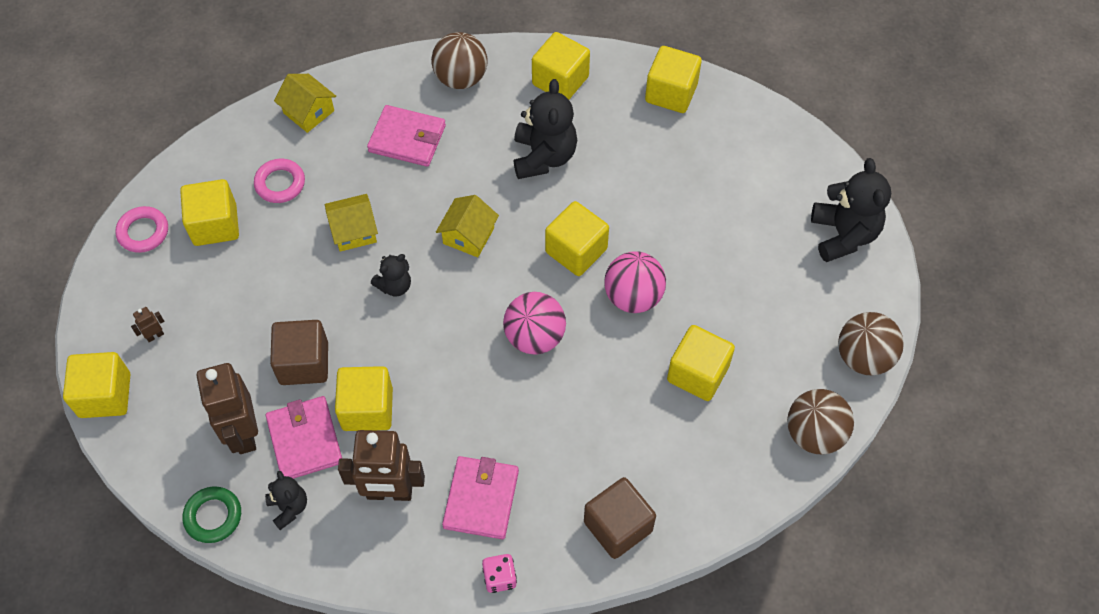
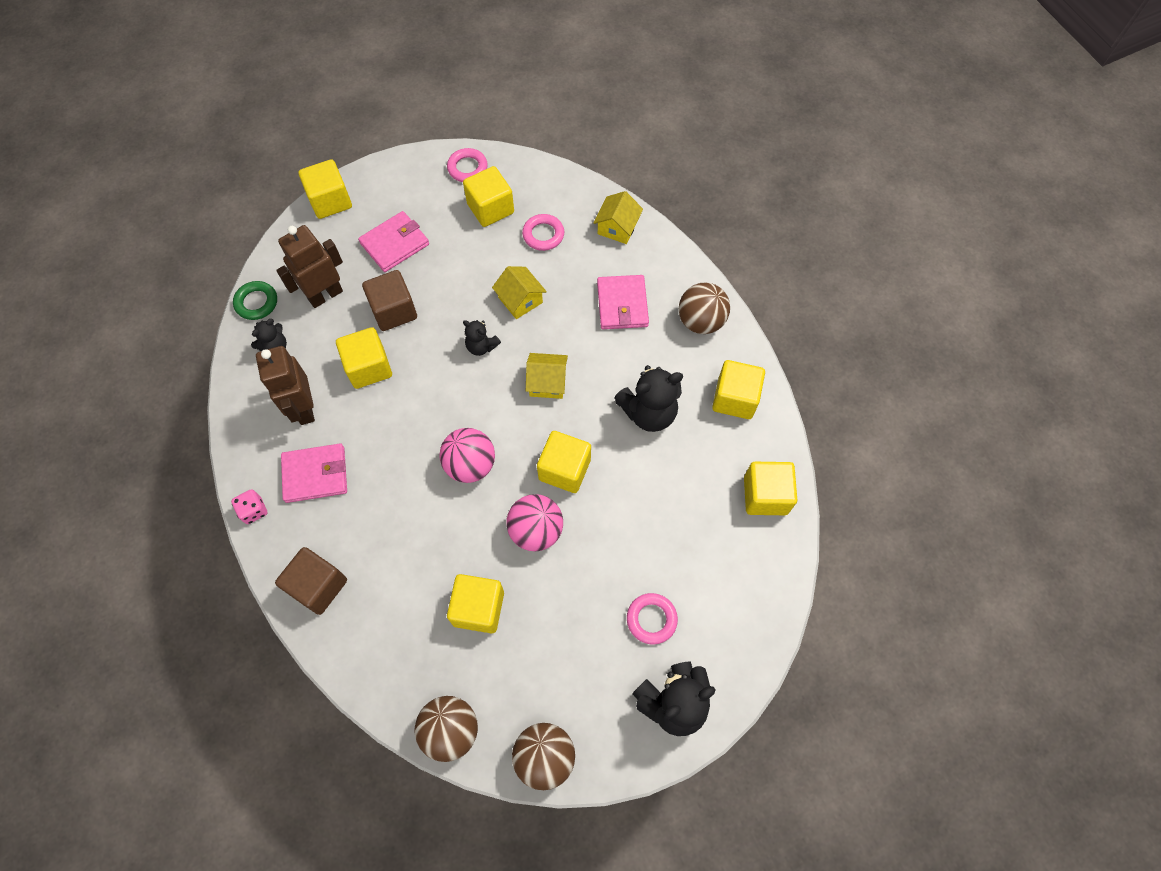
camera: 70 degrees right, 5 degrees up
brown robot [131,307,164,342] -> none
pink wallet [266,396,342,479] -> pink wallet moved to [358,211,429,272]
none -> pink ring [627,593,678,645]

